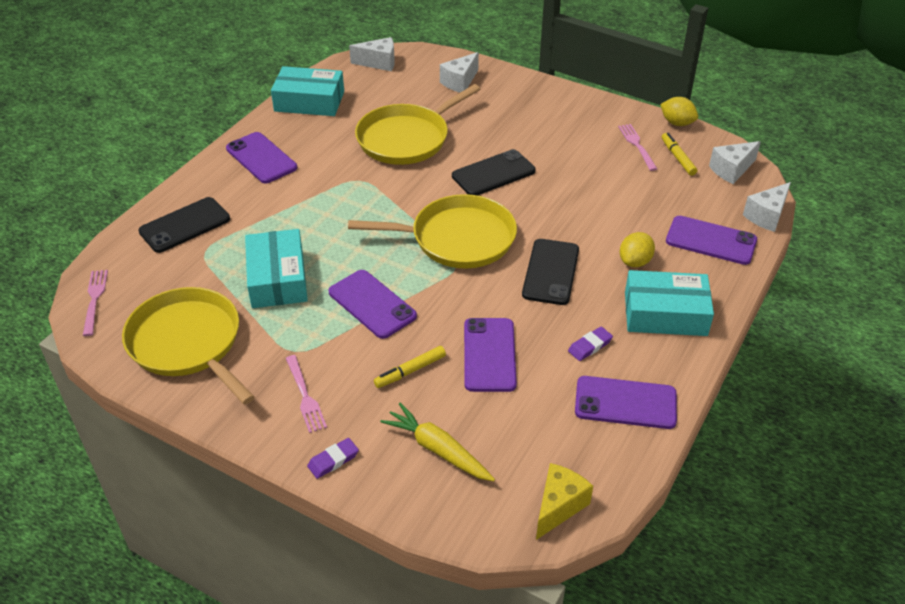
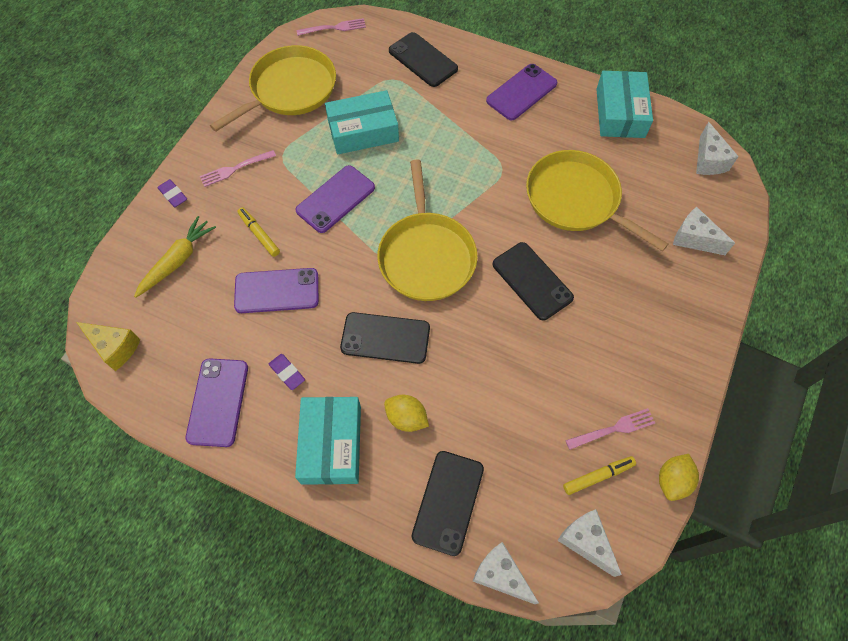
camera: 85 degrees right, 20 degrees up
purple phone [666,216,757,265] -> black phone [412,451,484,556]

